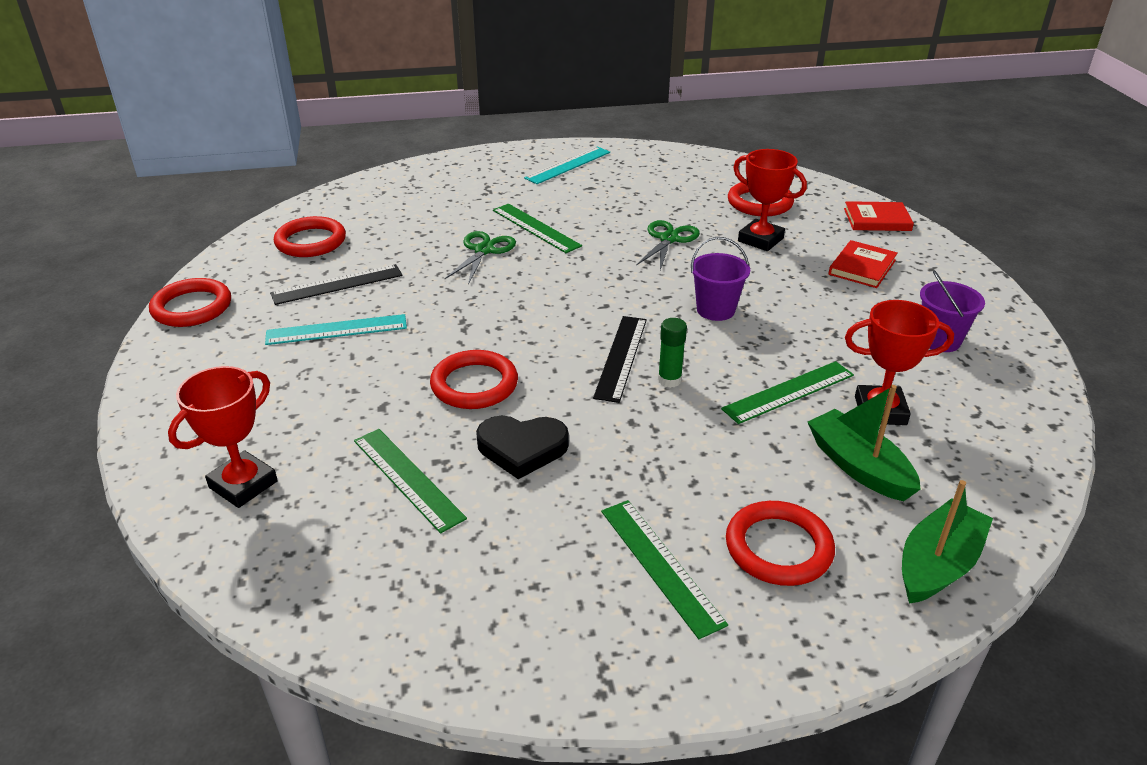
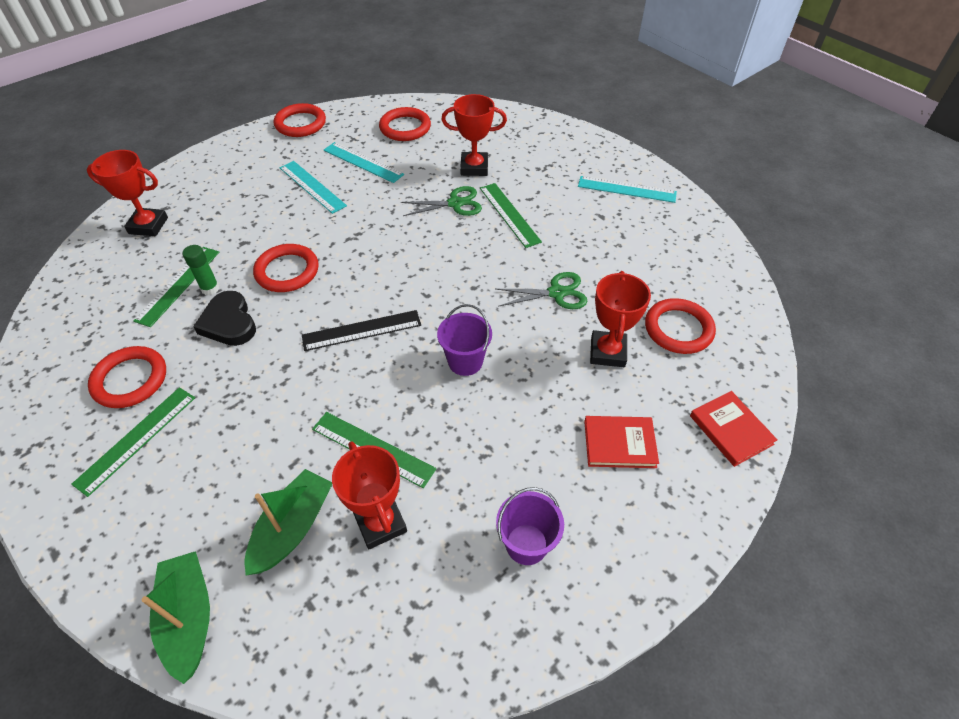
camera: 60 degrees right, 15 degrees up
black ruler [270,264,403,305] -> turquoise ruler [324,142,404,183]
green ruler [493,204,582,253] -> green ruler turned 45 degrees counterclockwise [480,183,542,248]
green glue stick [658,318,687,388] -> green glue stick moved to [182,245,219,295]
red ring [726,501,835,586] -> red ring moved to [88,346,166,408]
green boat [902,480,993,604] -> green boat turned 120 degrees counterclockwise [142,551,210,684]
none -> red trophy [441,94,507,176]

